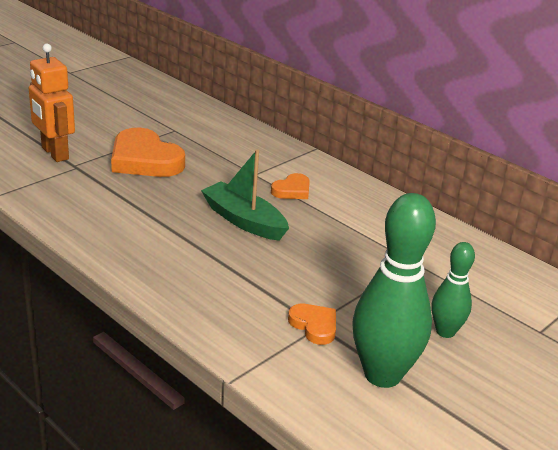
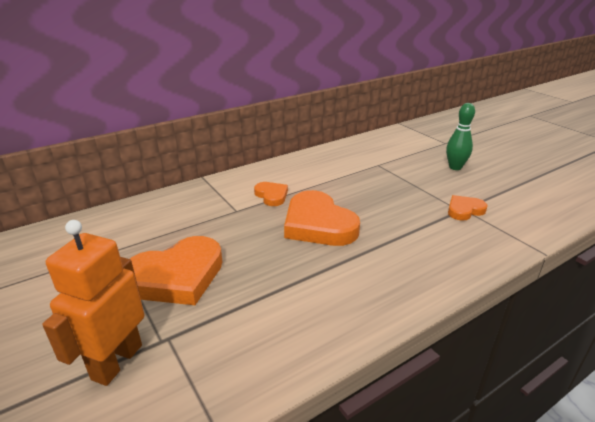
camera: 75 degrees left, 0 degrees up
orange robot [29,44,75,162] -> orange robot turned 135 degrees clockwise [42,220,144,386]
green boat [201,149,289,241] -> orange heart [284,190,360,246]
green bowling pin [353,193,436,388] -> none

